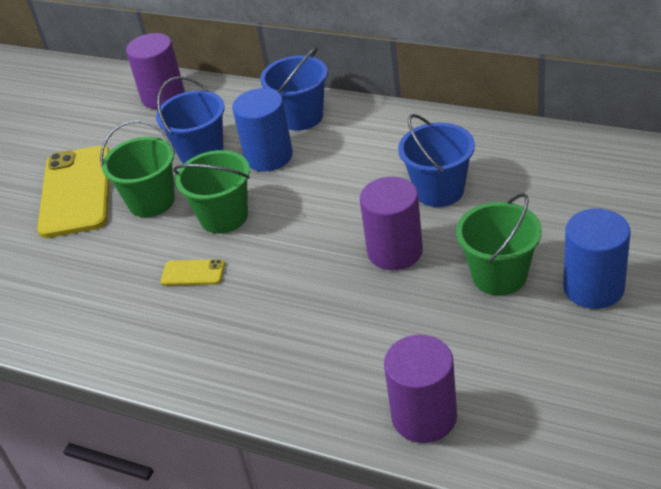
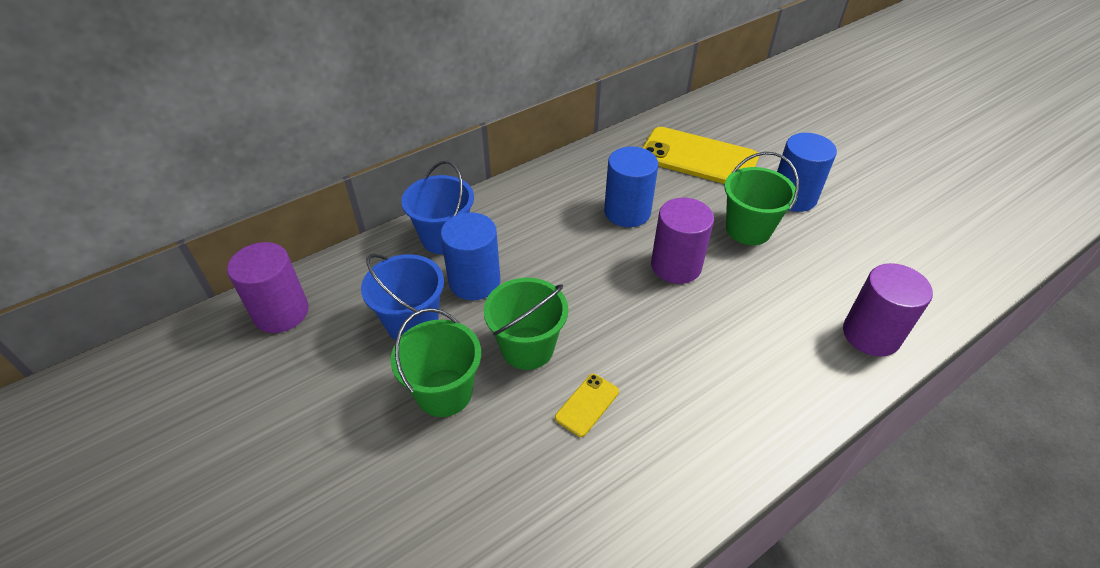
camera: 65 degrees left, 5 degrees up
yellow phone [37,145,110,238] -> yellow phone moved to [642,127,759,184]
blue bucket [398,114,475,207] -> blue cylinder [604,147,658,227]

